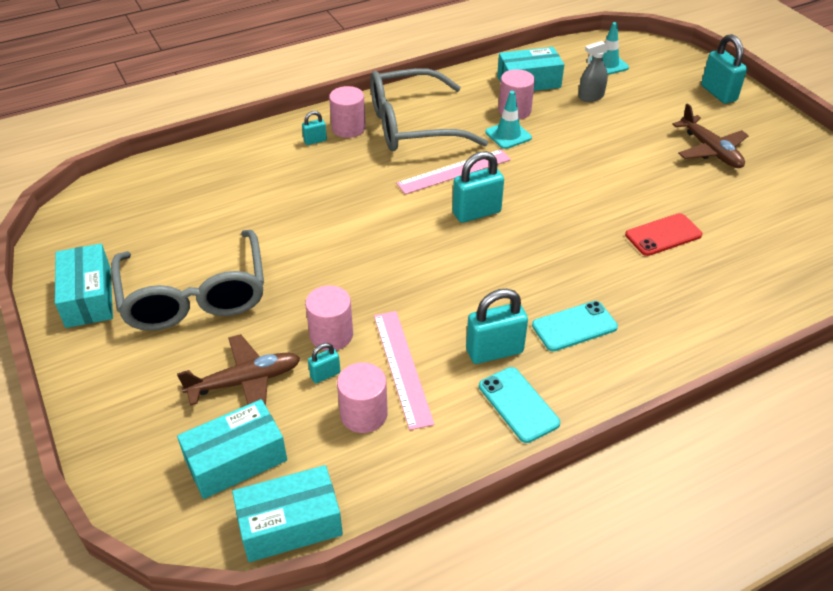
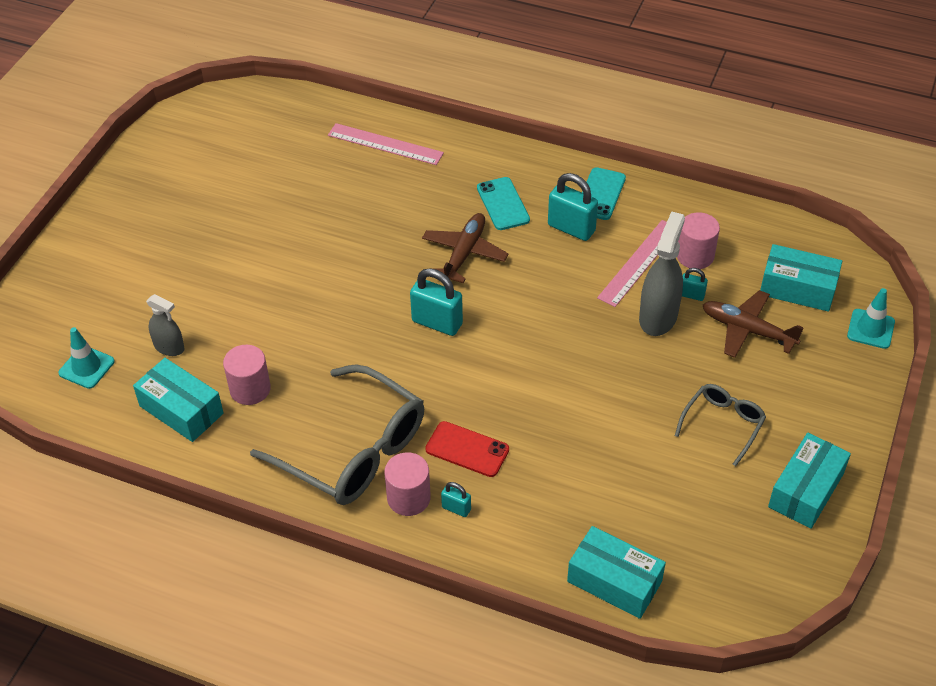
camera: 130 degrees left, 5 degrees up
grey glasses [111,230,264,331] -> grey glasses [675,384,766,466], size x0.51
turquoise box [232,465,343,562] -> turquoise box moved to [567,526,666,619]
pink cylinder [305,285,353,351] -> grey spray bottle [639,211,685,336]
pink ruler [396,149,511,194] -> pink ruler moved to [328,123,444,165]
turquoise traffic cone [485,91,532,149] -> turquoise traffic cone moved to [847,288,895,349]
turquoise phone [532,301,618,351] -> turquoise phone turned 45 degrees clockwise [477,177,530,230]
red phone [625,213,702,256] -> red phone moved to [425,421,509,477]
brown plane [672,103,749,168] -> brown plane moved to [422,213,508,283]
turquoise padlock [701,34,747,104] -> none

